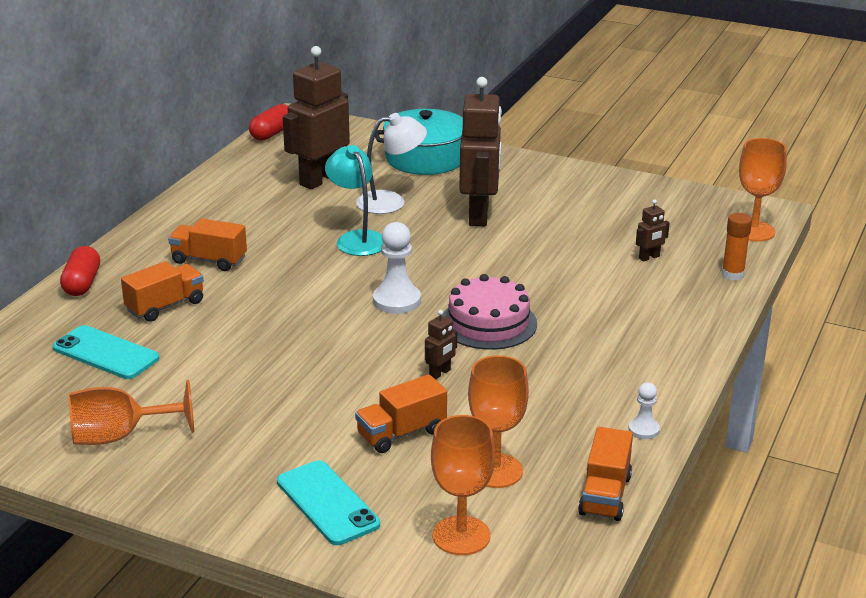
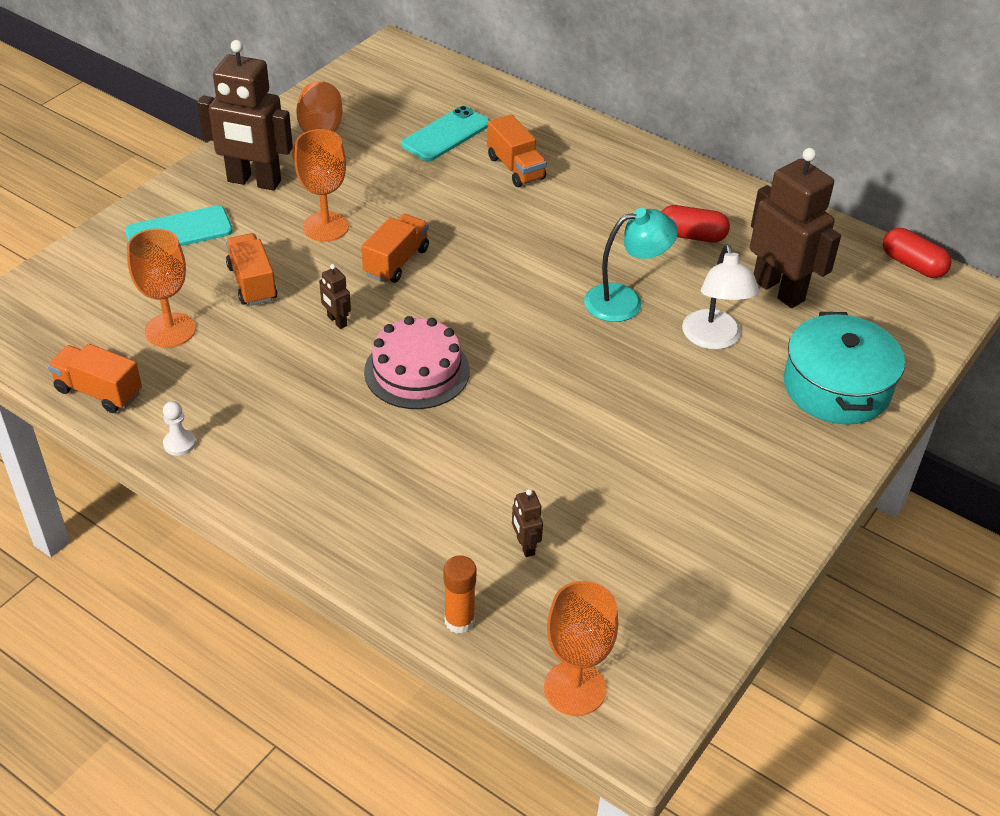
camera: 100 degrees right, 15 degrees up
red capsule [60,246,100,296] -> red capsule moved to [661,205,730,242]
orange truck [168,218,247,271] -> orange truck moved to [361,214,429,283]
white pawn [373,222,421,314] -> none
orange goblet [431,415,495,555] -> orange goblet moved to [294,129,349,242]
brown robot [459,77,502,226] -> brown robot moved to [197,40,293,191]

